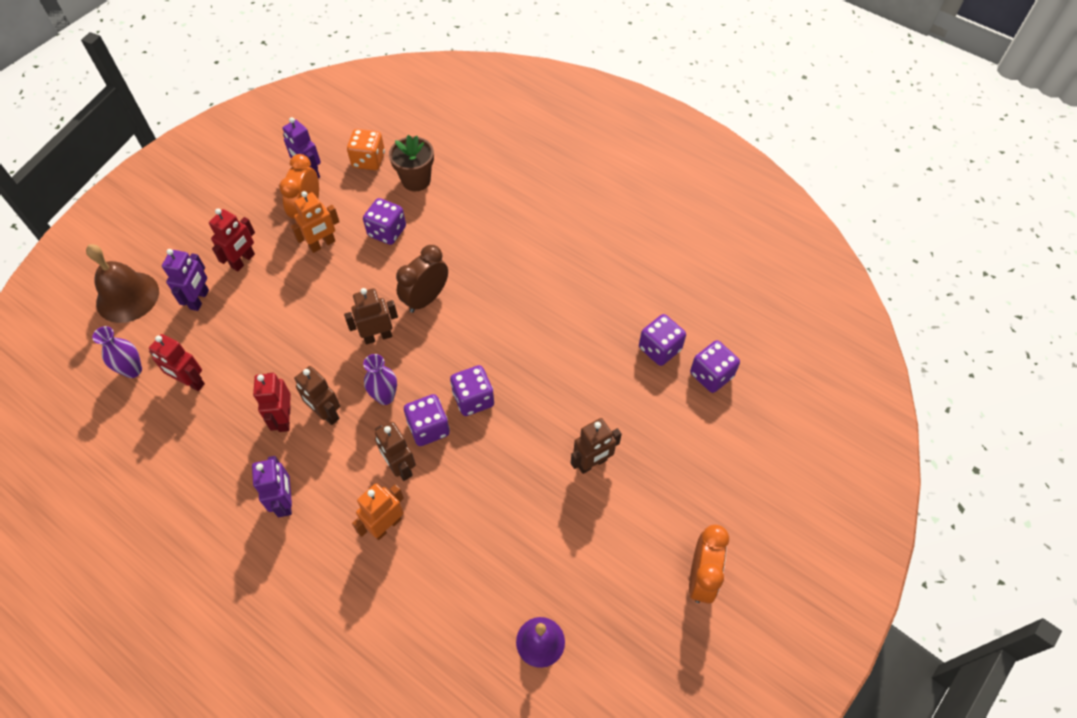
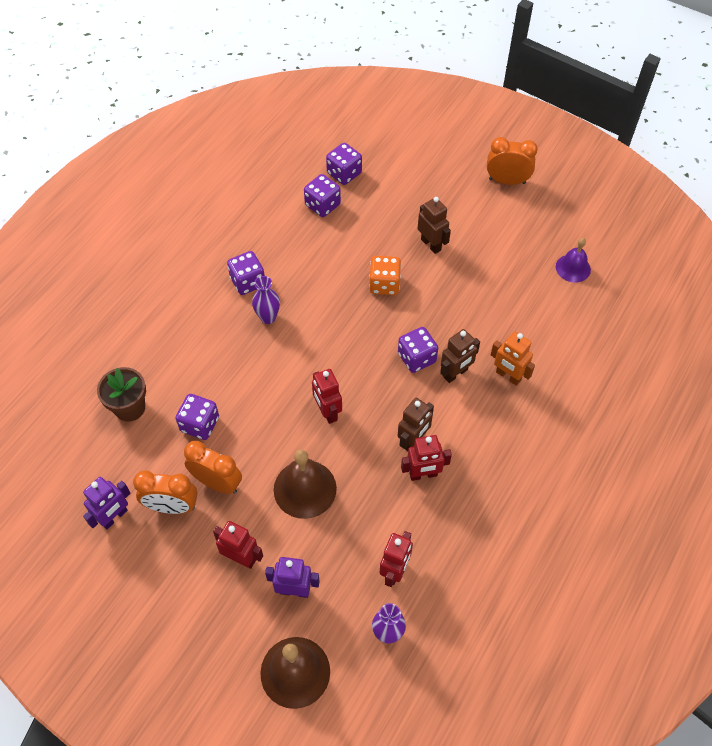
camera: 95 degrees left, 0 degrees up
purple robot [252,456,292,518] -> none
orange robot [291,191,339,253] -> orange clock [184,441,242,494]
brown robot [344,288,398,344] -> red robot [312,369,342,424]
orange dice [347,129,385,170] -> orange dice moved to [369,256,401,295]
purple vase [363,354,397,405] -> purple vase moved to [252,276,280,324]
brown clock [396,245,448,313] -> none
purple dice [450,365,494,416] -> purple dice moved to [227,251,265,295]
none -> brown bell [274,450,337,519]

